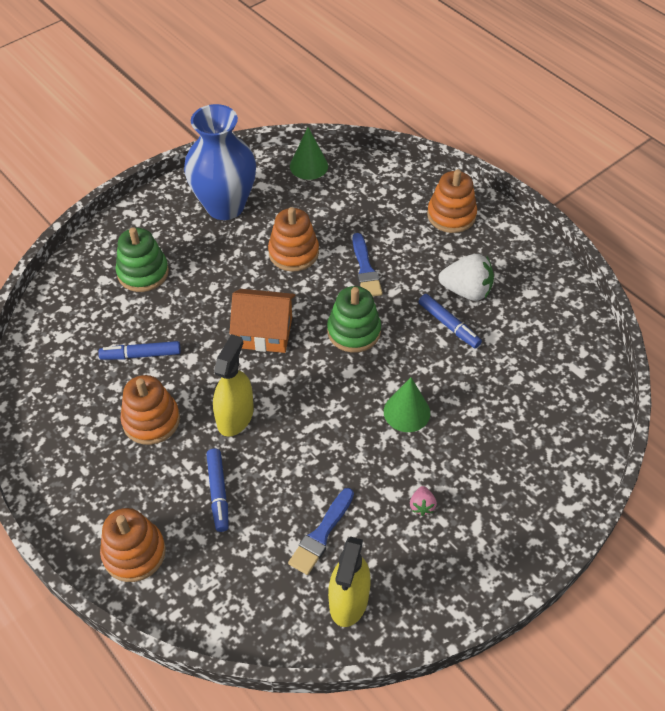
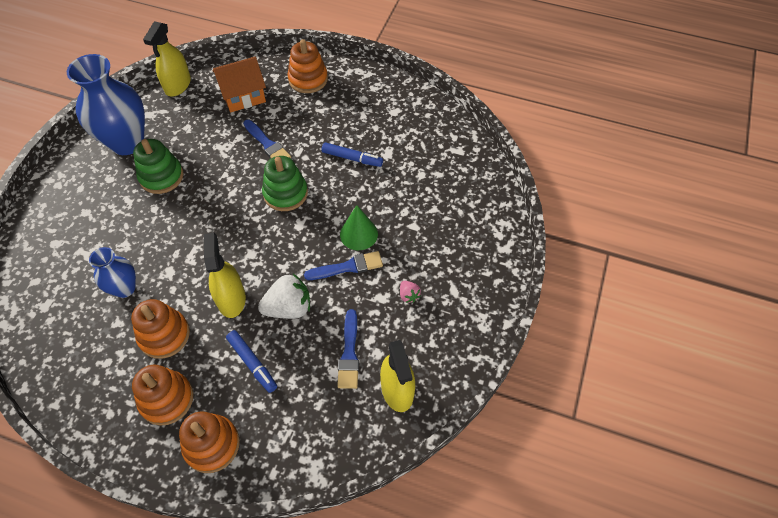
camera: 30 degrees left, 5 degrees up
blue marker [98,341,181,360] -> blue vase [89,247,136,298]
green stacking toy [116,227,169,292] -> green stacking toy moved to [133,139,183,194]
orange house [229,289,295,353] -> orange house moved to [213,57,266,112]
orange stacking toy [268,207,319,272] -> orange stacking toy moved to [132,365,194,426]
green cone [290,127,328,180] -> yellow spray bottle [143,21,191,96]
white strawberry [439,254,494,301] -> white strawberry moved to [258,274,310,319]
none -> blue brush [304,251,383,280]

